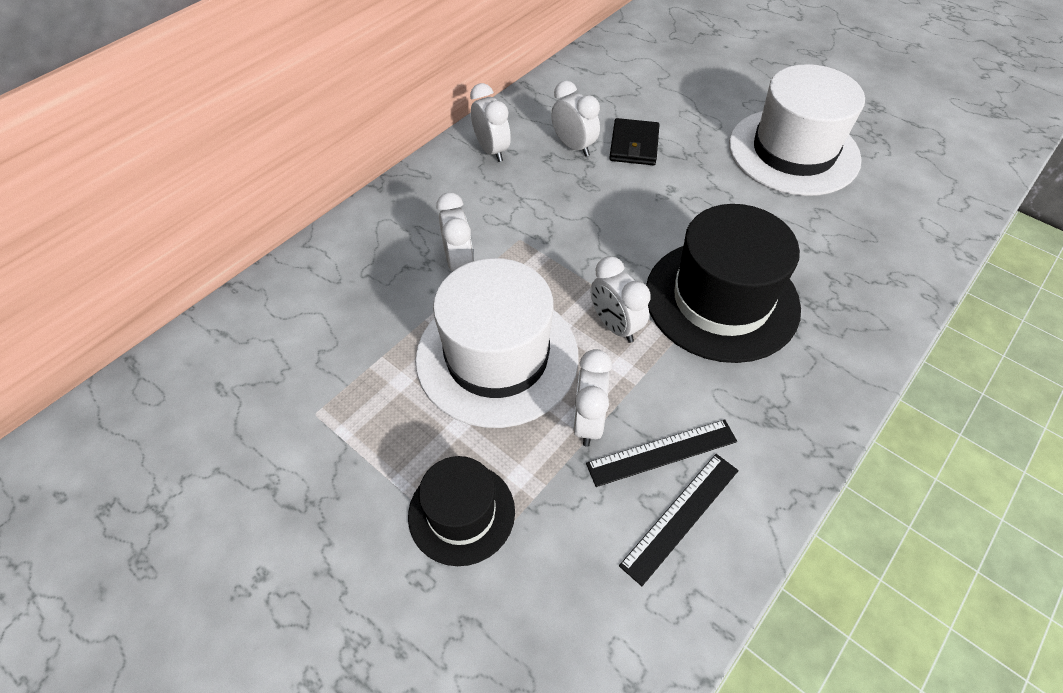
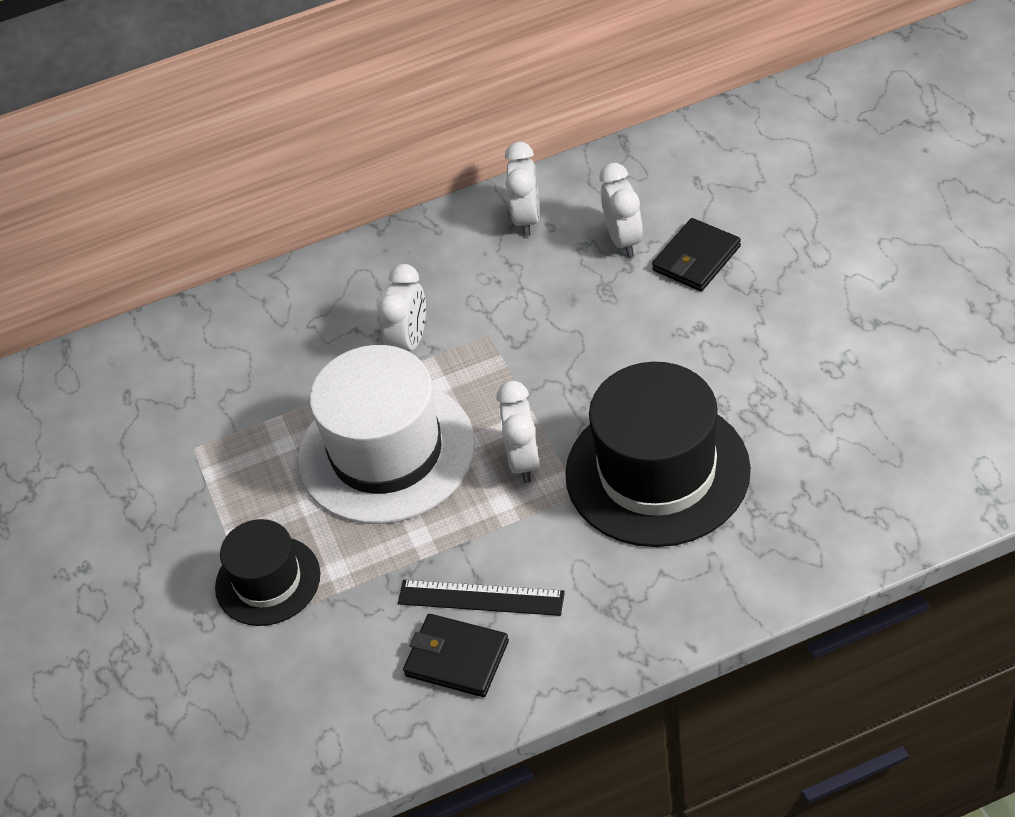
camera: 35 degrees right, 5 degrees down
white clock [573,349,612,446] -> none
black ruler [619,454,739,586] -> black wallet [403,614,509,697]
white hat [729,64,865,196] -> none

